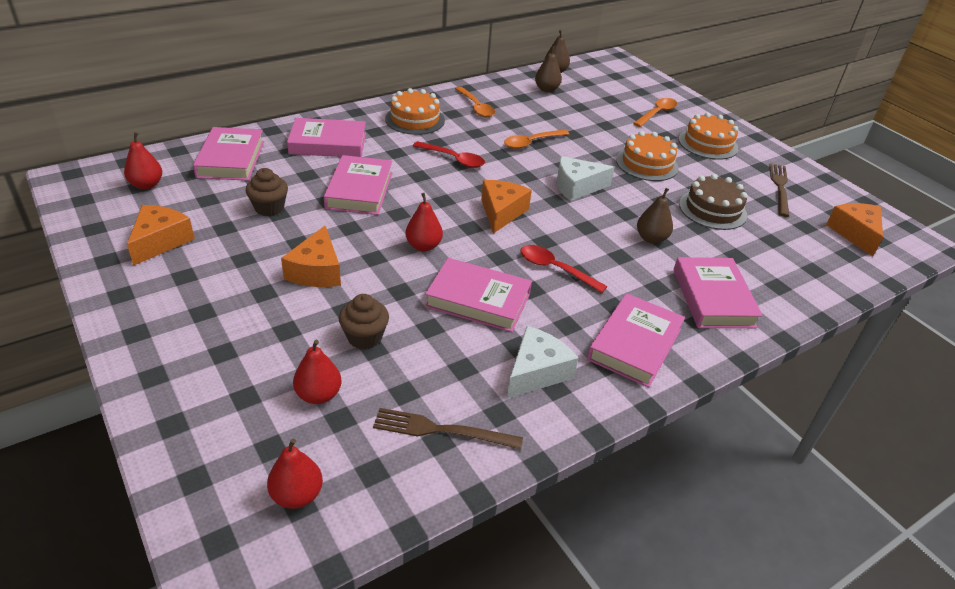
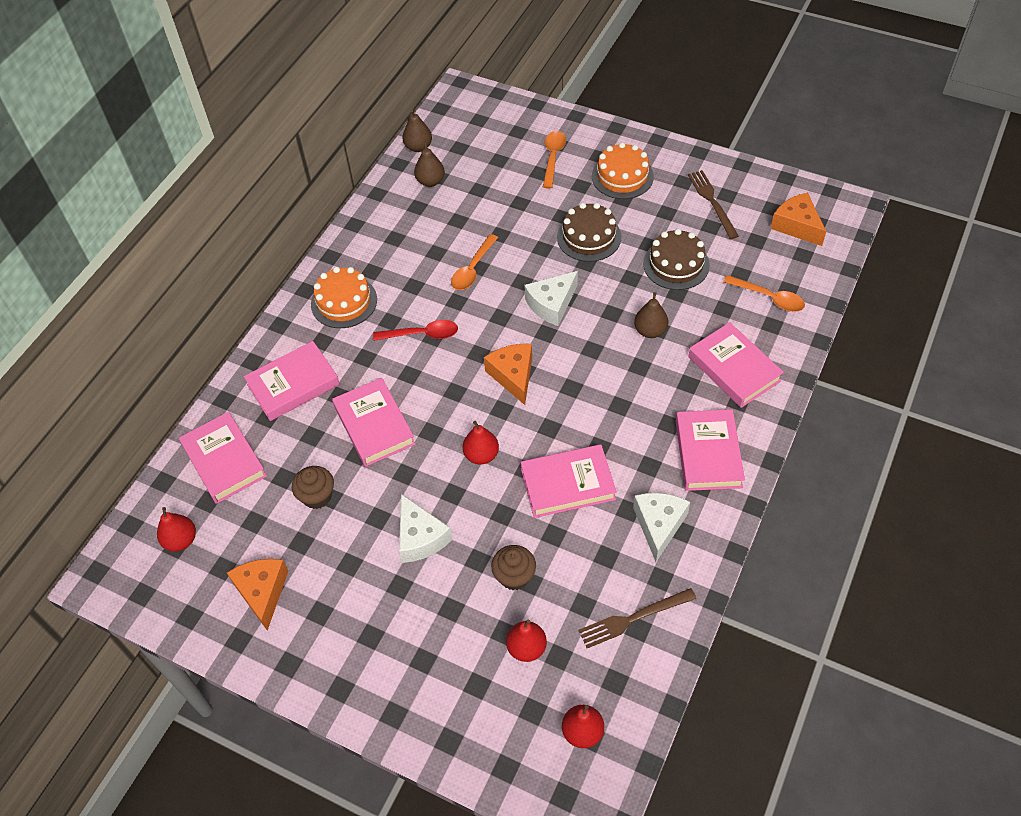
camera: 25 degrees left, 15 degrees up
orange cheese [281,226,341,287] -> white cheese [399,494,452,563]
orange spoon [455,87,495,117] -> orange spoon moved to [723,275,805,312]
red spoon [520,245,607,293] -> none
orange cake [616,131,679,181] -> brown cake [557,203,621,262]

